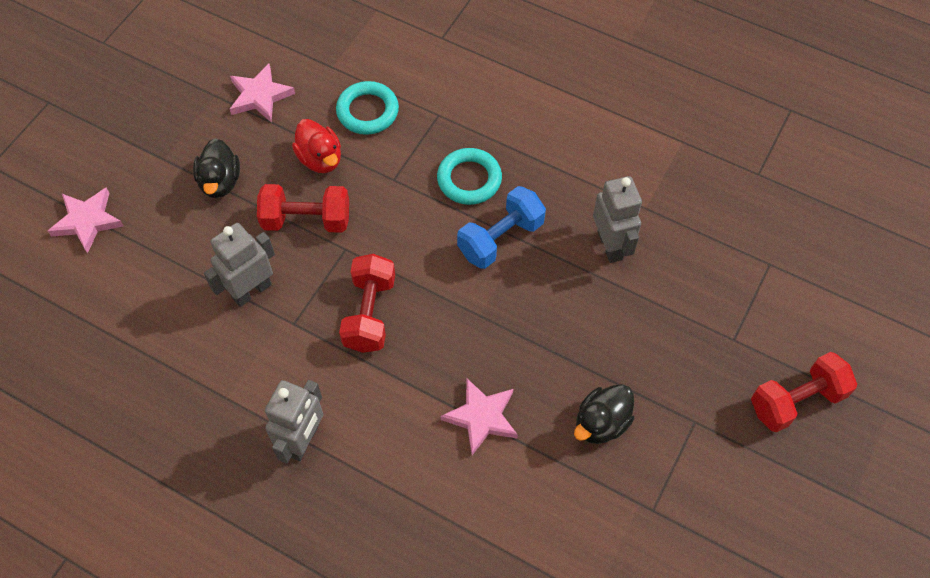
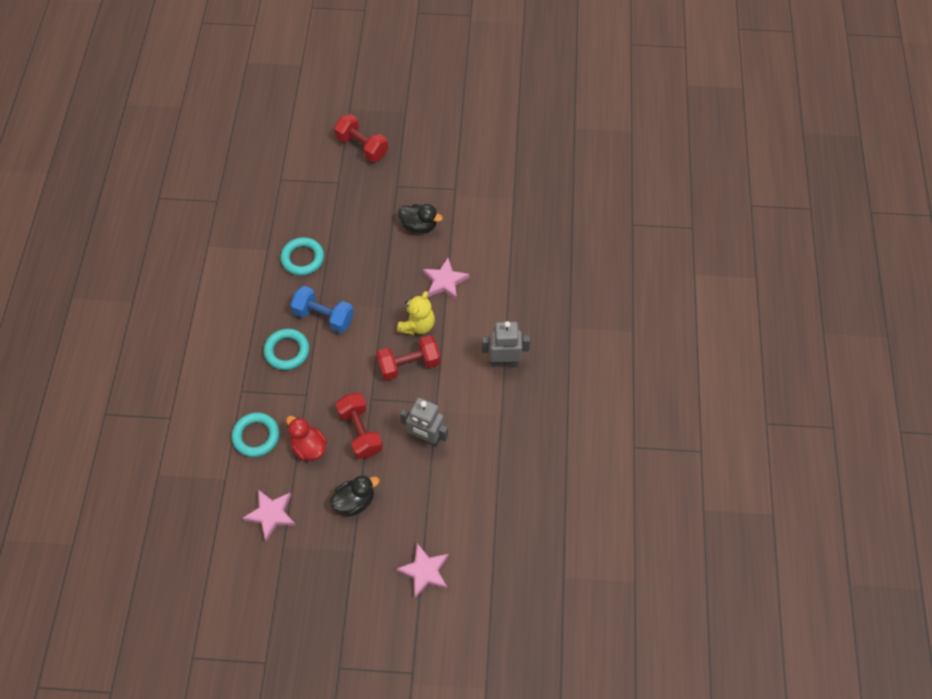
camera: 115 degrees left, 0 degrees up
red duck [292,119,341,173] -> red duck turned 75 degrees counterclockwise [286,416,327,461]
grey robot [593,176,642,263] -> turquoise ring [280,237,324,276]
none -> yellow teddy bear [397,291,435,335]

